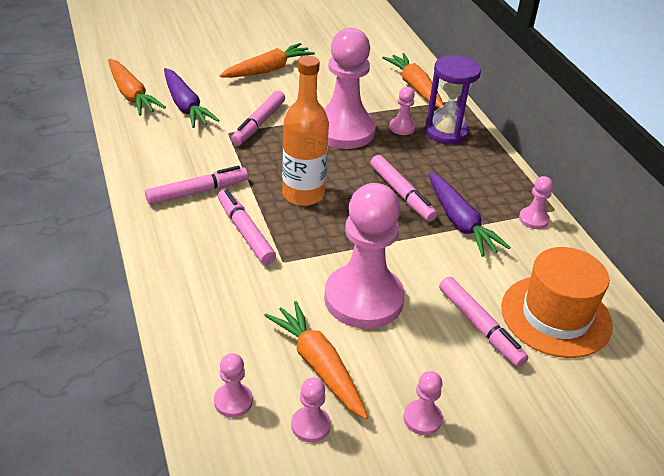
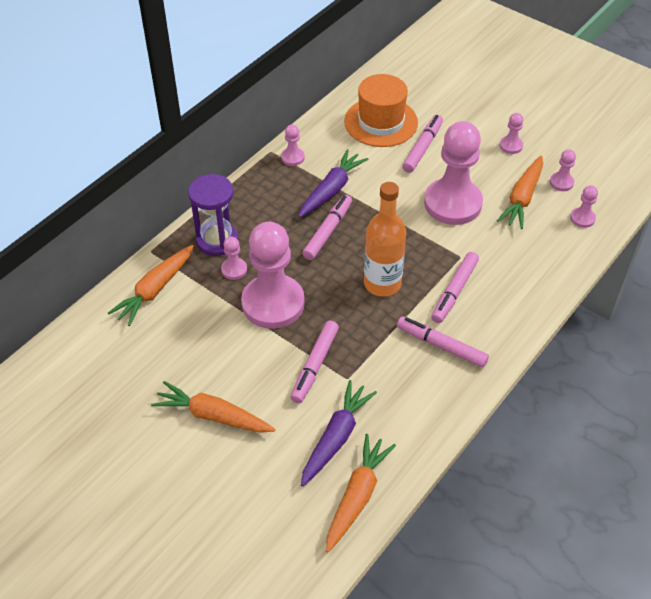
camera: 120 degrees left, 10 degrees up
pink marker [231,91,285,145] -> pink marker turned 120 degrees clockwise [291,321,339,403]

